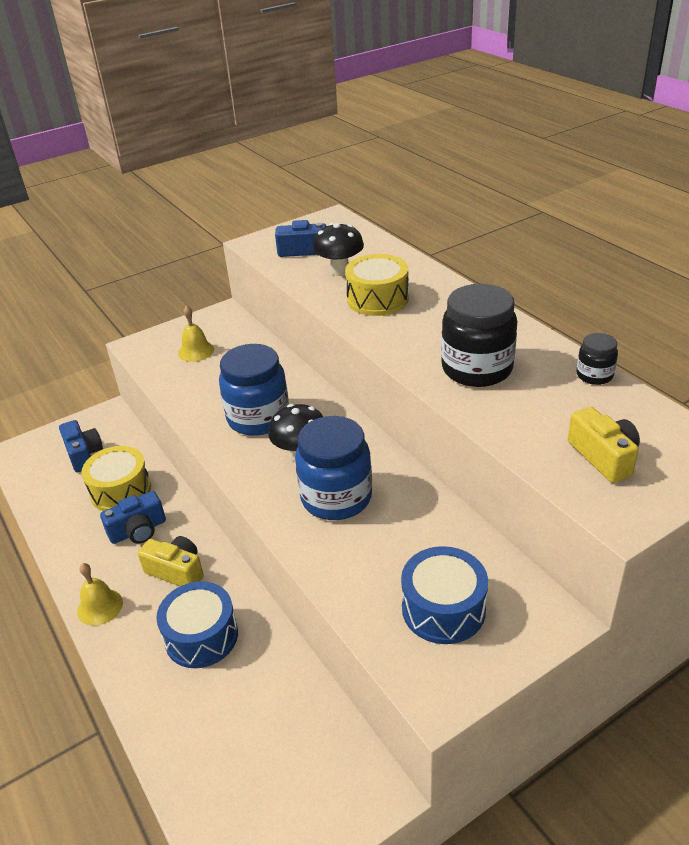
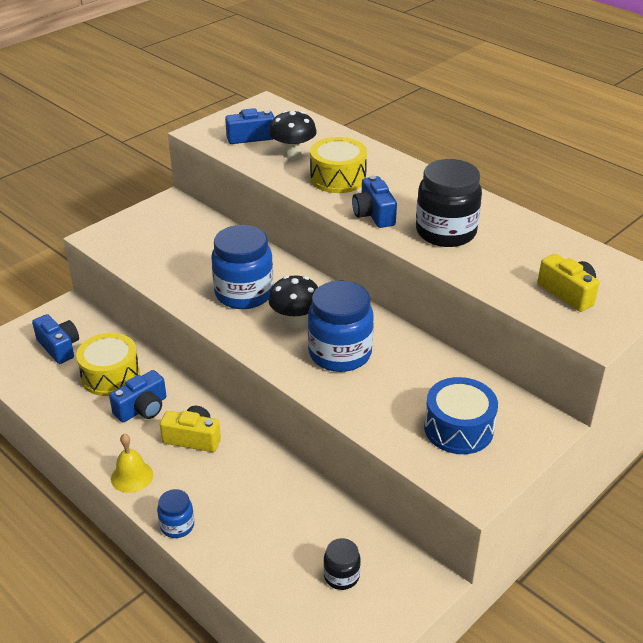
camera: 15 degrees left, 0 degrees up
blue drum [156,581,238,668] -> none
yellow bell [178,305,214,362] -> none
black jar [577,333,618,385] -> black jar moved to [324,538,361,590]
none -> blue jar [157,489,194,538]
none -> blue camera [352,175,397,228]

